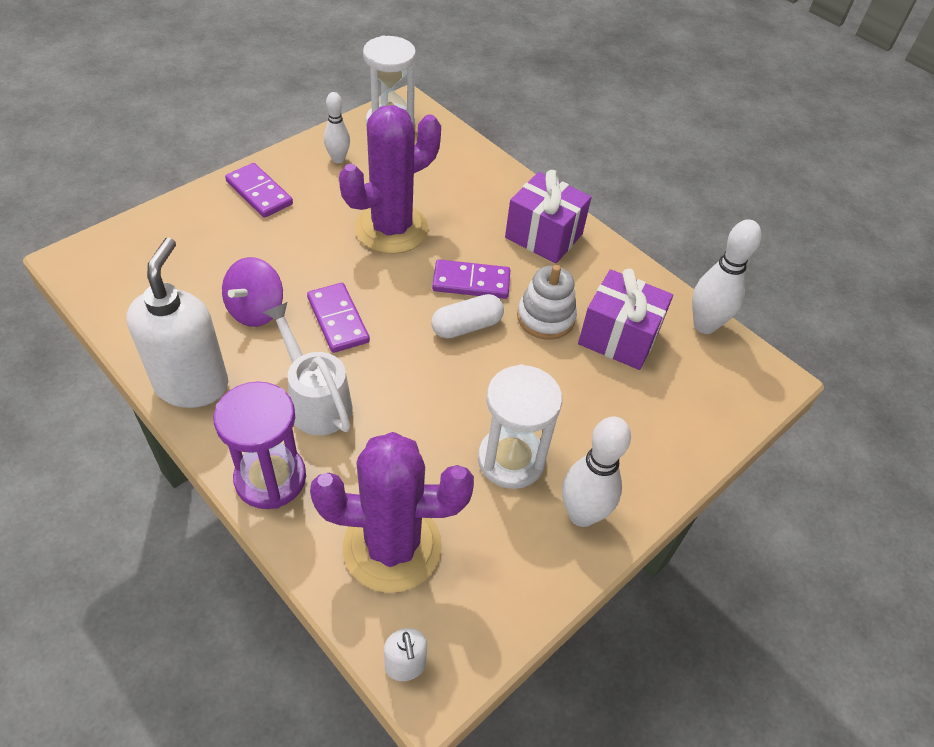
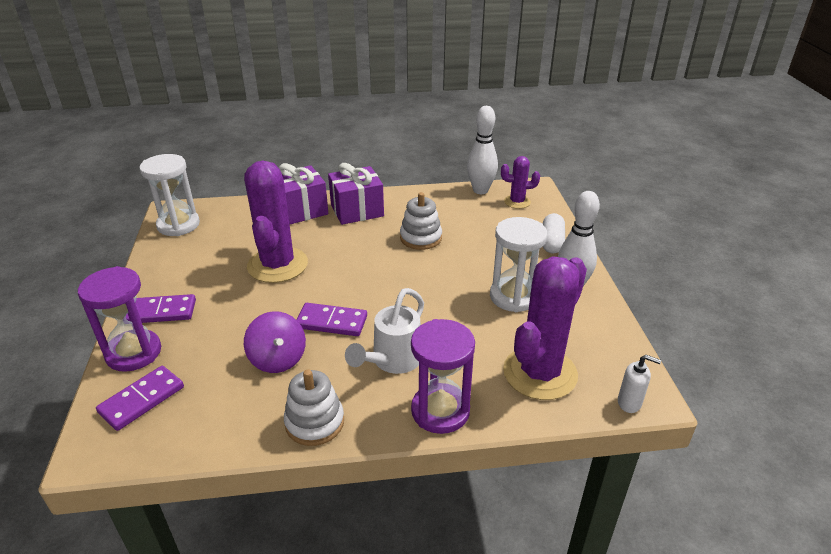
camera: 50 degrees left, 15 degrees down
white soap dispenser [126,238,228,408] -> white stacking toy [284,369,344,446]
white watering can [263,302,353,435] -> white watering can turned 60 degrees counterclockwise [345,288,424,374]
white bowling pin [324,92,350,163] -> none
white capsule [431,294,504,339] -> white capsule moved to [542,213,565,253]
purple domino [432,260,510,299] -> purple domino moved to [96,366,184,431]
purple gift [578,269,673,370] -> purple gift moved to [279,163,328,224]
none -> purple hourglass [78,266,161,372]
none -> purple cactus [501,156,540,209]

